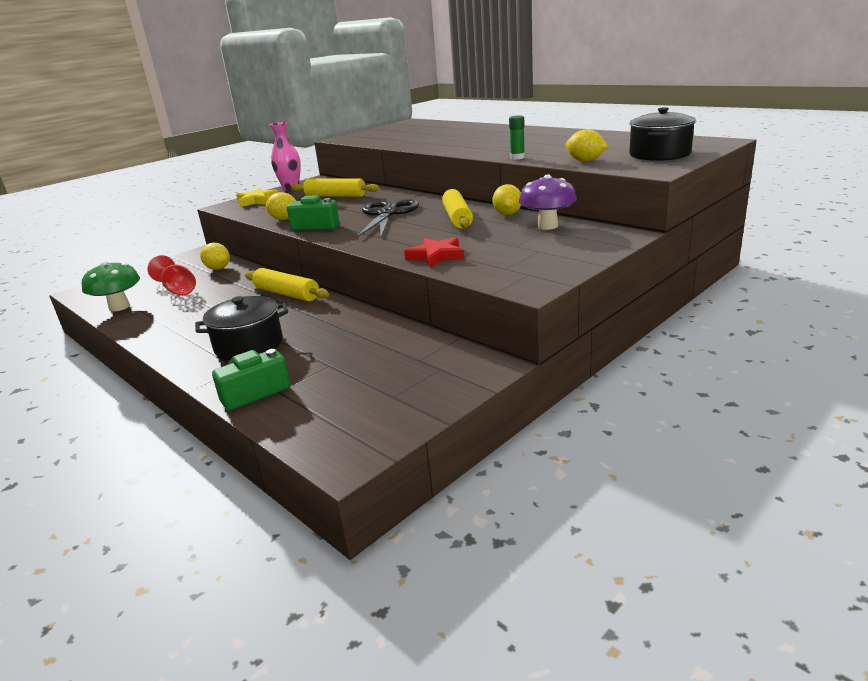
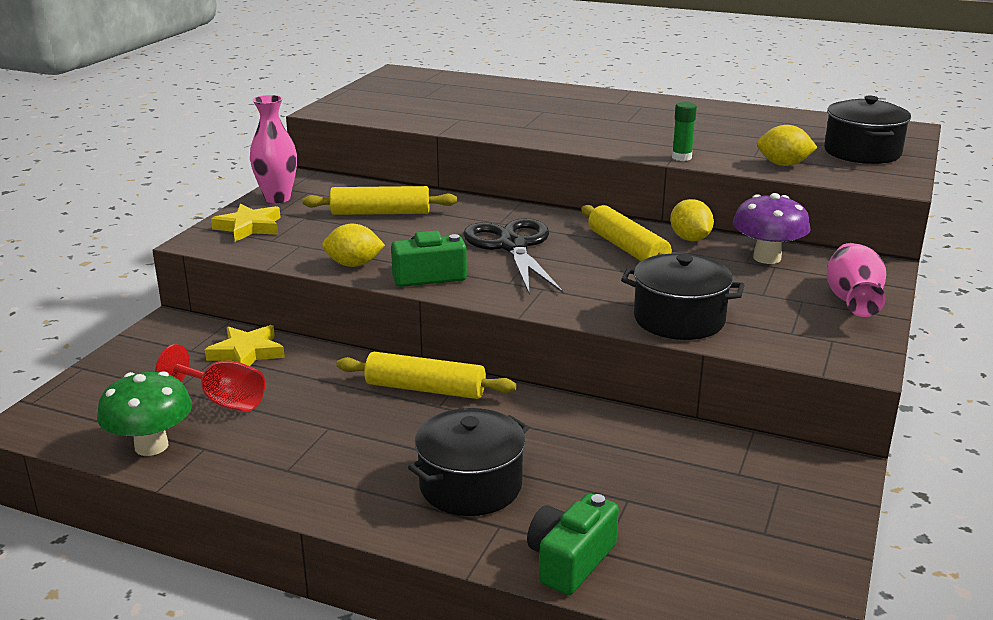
camera: 25 degrees left, 0 degrees up
yellow lemon [200,243,230,270] -> yellow star [205,325,285,366]
red star [404,237,464,268] -> black pot [621,254,744,340]
none -> pink vase [827,243,886,317]

